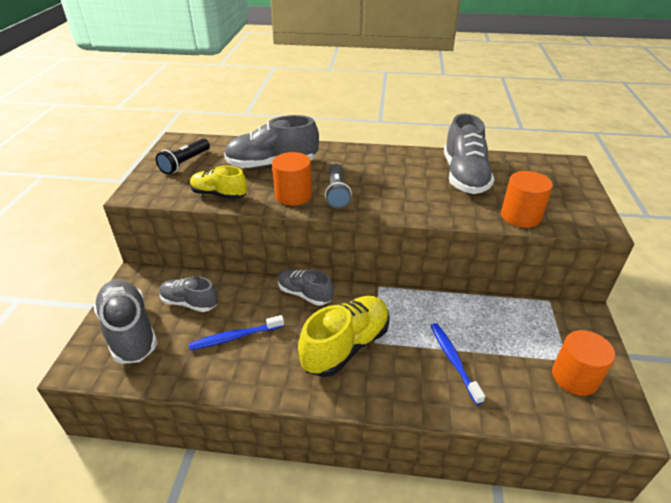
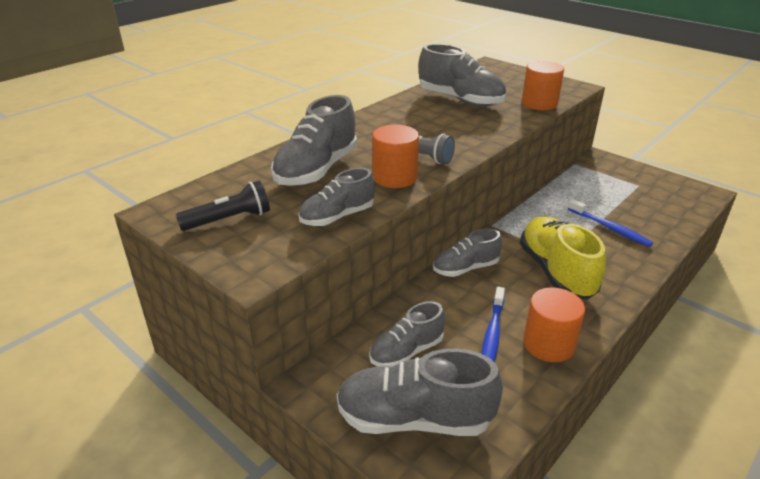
camera: 55 degrees left, 5 degrees down
black flashlight [156,139,210,174] -> black flashlight turned 90 degrees counterclockwise [176,180,270,231]
yellow shoe [190,166,247,200] -> grey shoe [299,168,375,226]
blue toothbrush [431,323,485,405] -> blue toothbrush turned 150 degrees counterclockwise [568,199,653,247]
orange cylinder [552,330,615,396] -> orange cylinder moved to [523,287,585,362]

